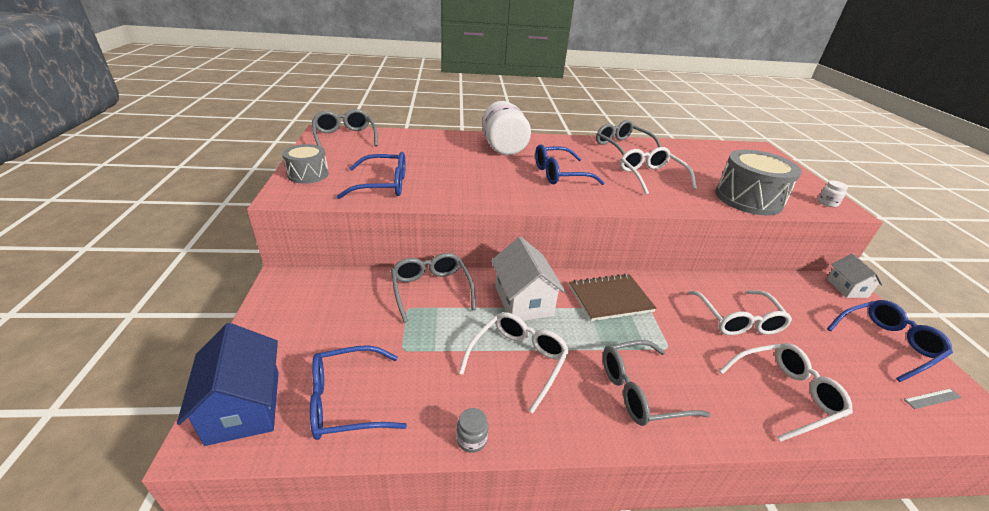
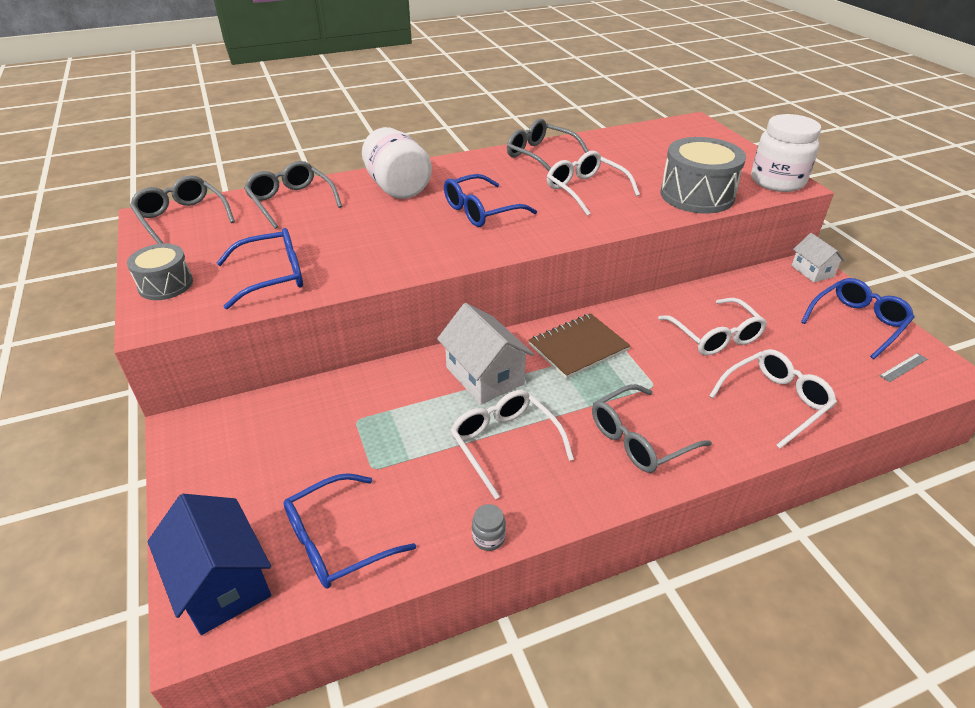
camera: 15 degrees left, 5 degrees up
grey glasses [391,253,476,323] -> grey glasses moved to [244,161,342,229]
white glasses [459,312,569,413] -> white glasses turned 45 degrees counterclockwise [450,390,574,499]
white jar [818,180,848,207] -> white jar [751,114,821,192], size x2.49

